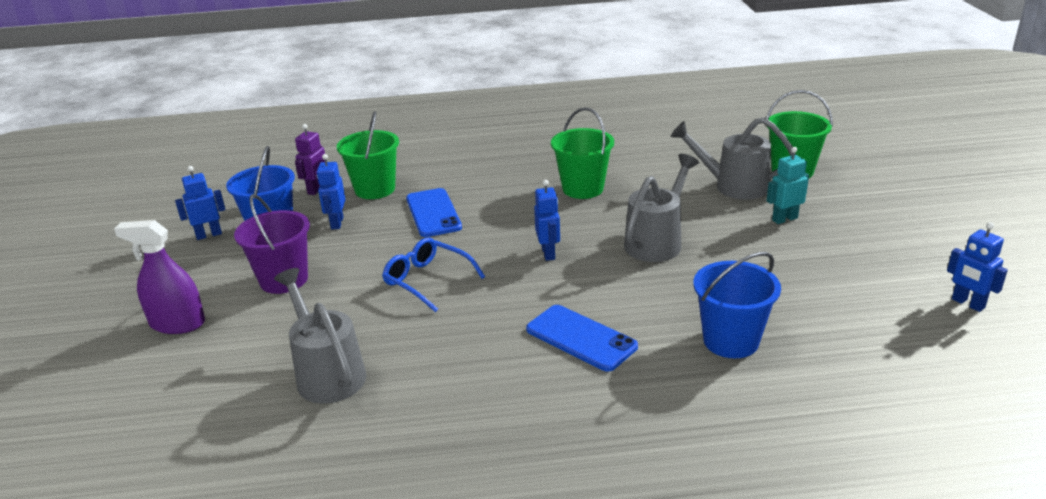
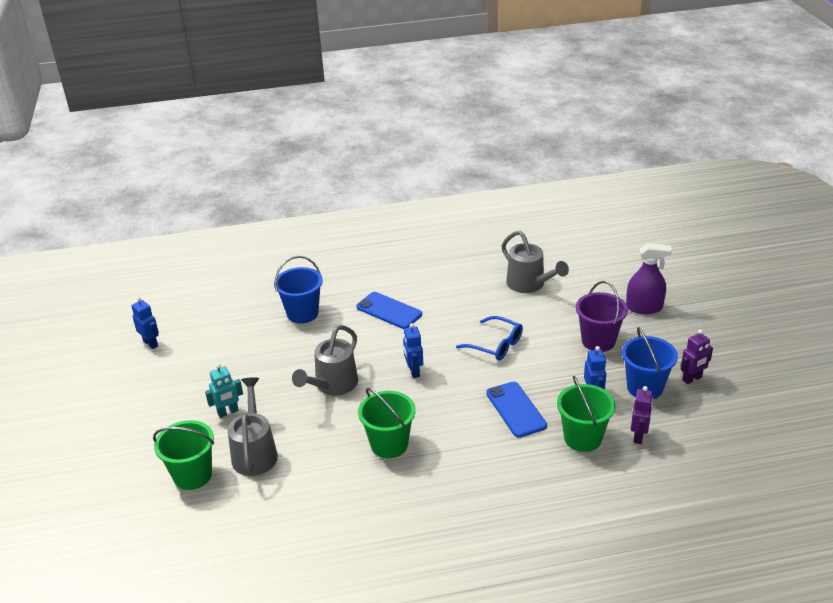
camera: 175 degrees right, 5 degrees up
blue robot [175,166,226,240] -> purple robot [681,329,713,384]
grey watering can [671,117,796,200] -> grey watering can turned 105 degrees counterclockwise [228,377,278,476]

